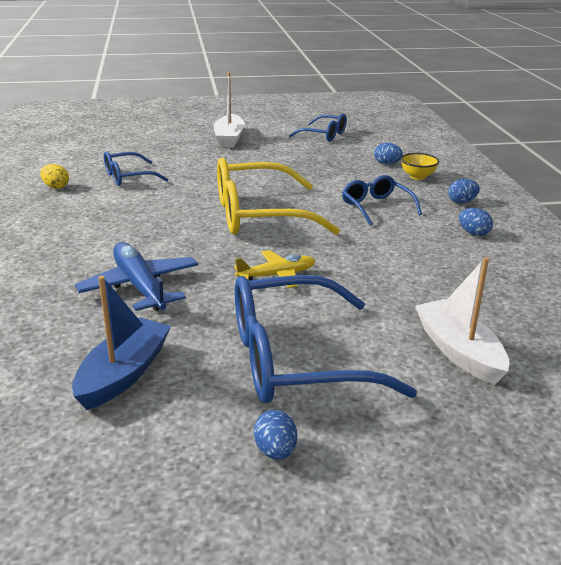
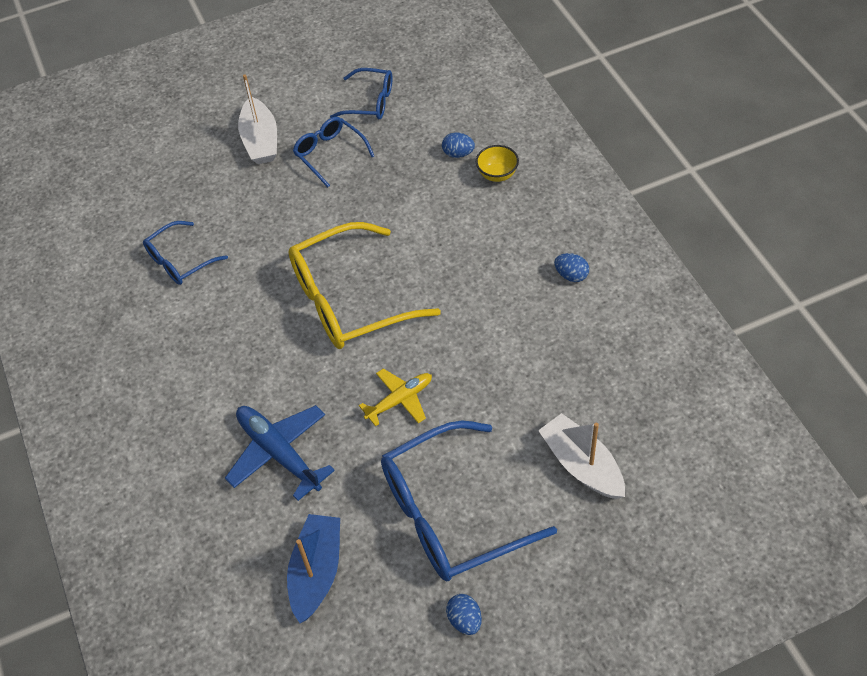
camera: 10 degrees left, 25 degrees up
yellow egg [40,164,69,189] -> none
blue glasses [342,175,422,226] -> blue glasses moved to [293,117,374,188]
blue egg [448,179,480,203] -> none

